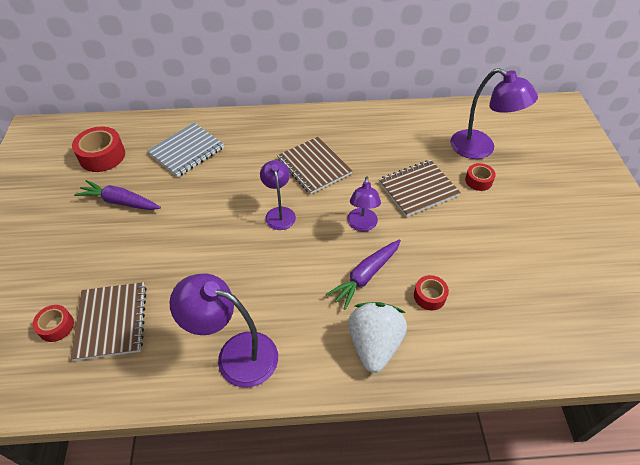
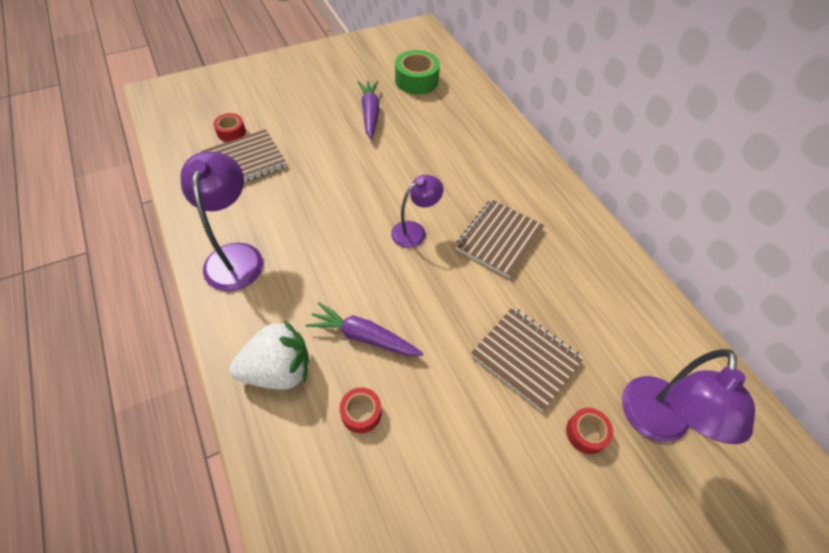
camera: 65 degrees right, 5 degrees up
red tape [72,127,125,172] -> green tape [395,50,440,94]
grey notebook [147,123,224,177] -> none
purple lamp [347,176,381,232] -> none

